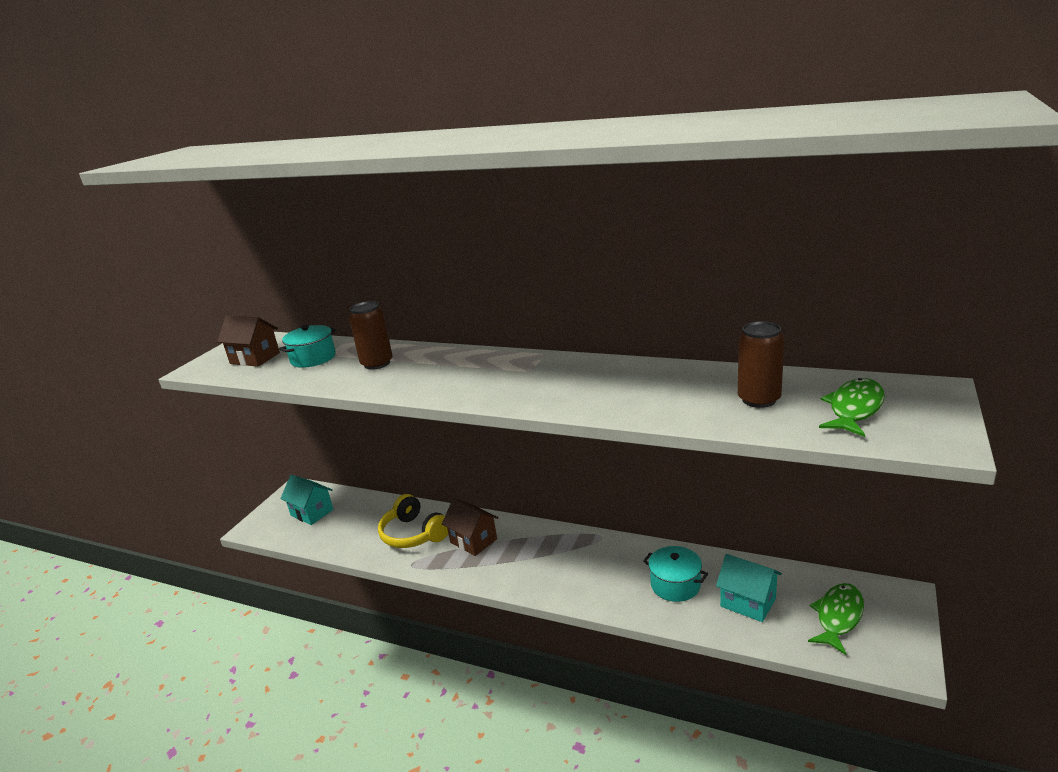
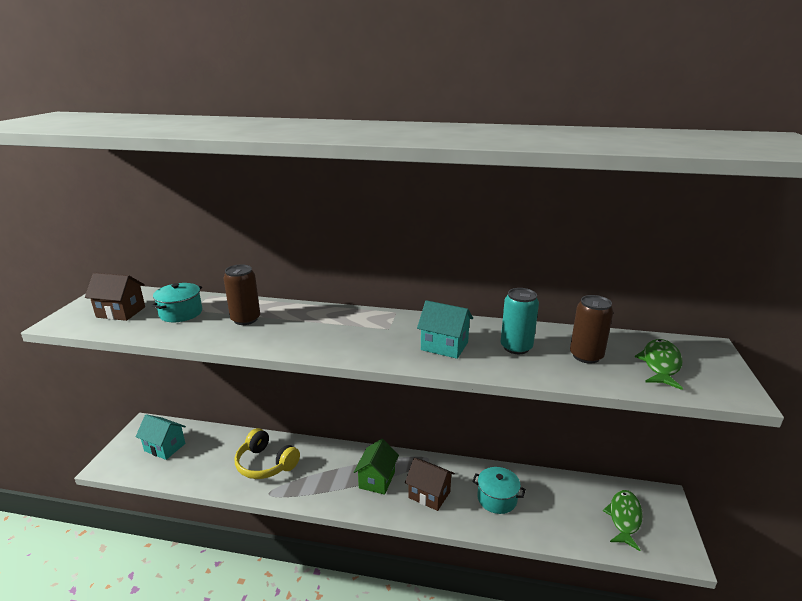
camera: 15 degrees left, 0 degrees up
brown house [442,498,498,556] -> brown house moved to [405,458,455,511]
turquoise house [716,554,782,622] -> turquoise house moved to [417,300,473,359]
none -> green house [354,439,399,495]
none -> turquoise can [501,288,539,354]

